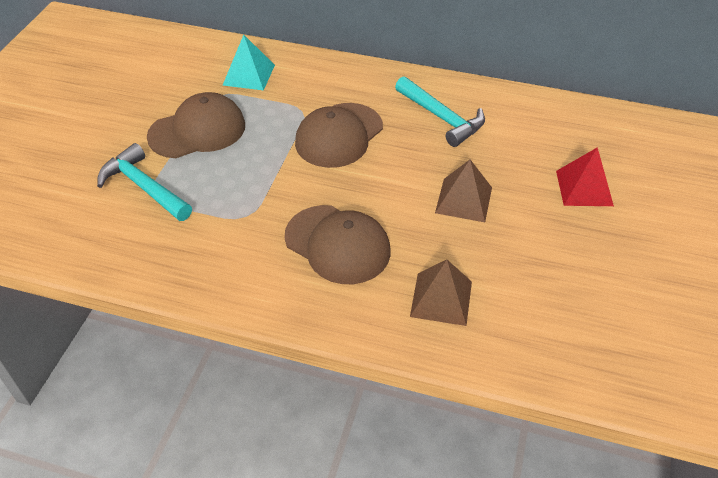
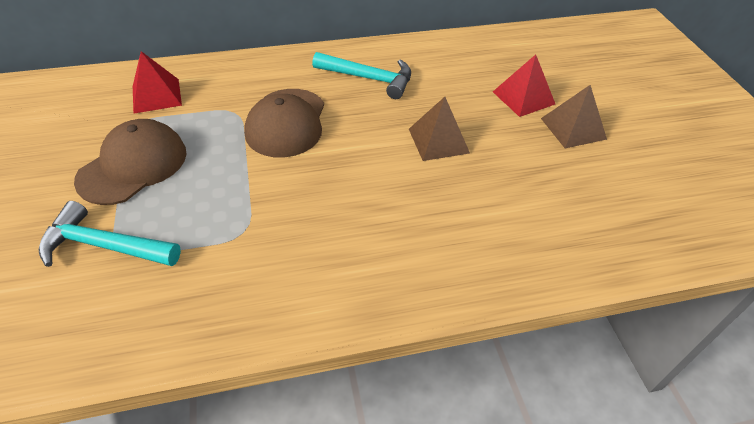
camera: 30 degrees left, 0 degrees up
turquoise pyramid [223,35,275,90] -> red pyramid [133,51,182,114]
brown cap [285,205,391,284] -> none
brown pyramid [410,260,472,326] -> brown pyramid moved to [541,85,607,148]

